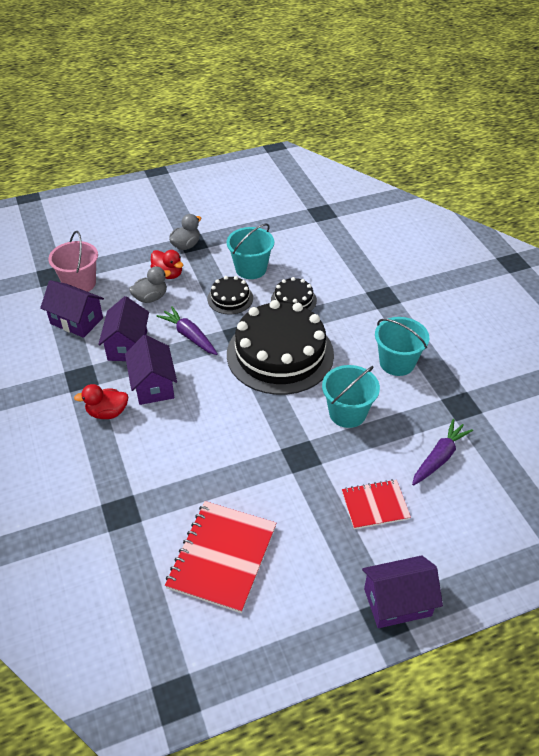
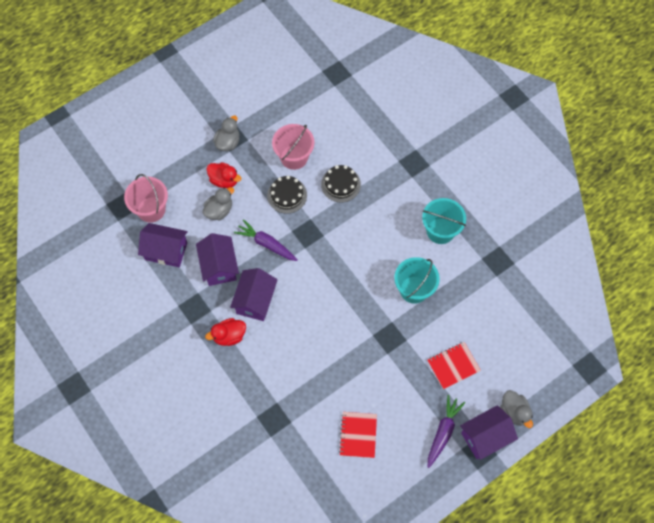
camera: 15 degrees left, 20 degrees up
purple house [125,335,177,405] -> purple house turned 45 degrees clockwise [230,268,278,321]
red notebook [165,501,277,613] -> red notebook [339,412,377,458], size x0.60
turquoise bucket [227,224,274,279] -> pink bucket [272,124,314,170]
black cake [227,300,334,395] -> none
purple carrot [412,419,473,486] -> purple carrot moved to [428,395,465,468]
none -> grey duck [500,390,533,428]

